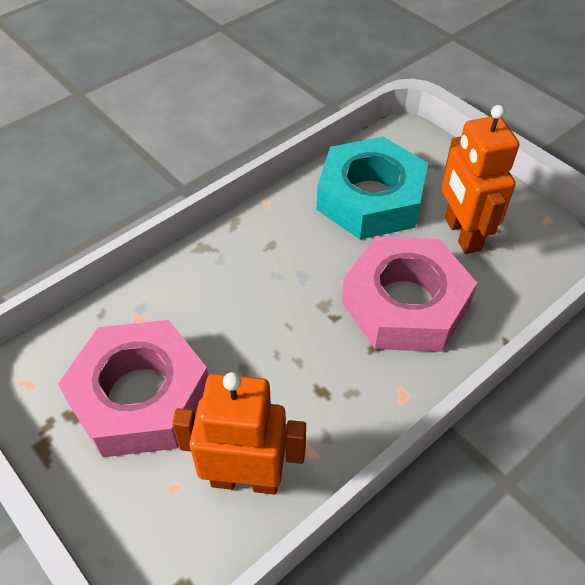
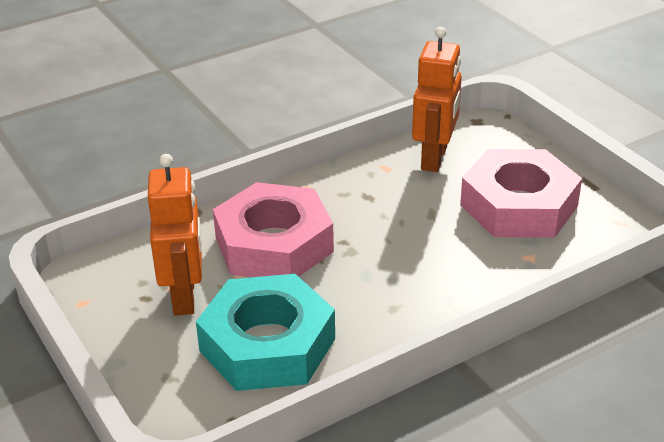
camera: 170 degrees left, 15 degrees down
orange robot [172,372,306,495] -> orange robot turned 90 degrees counterclockwise [412,27,462,172]

